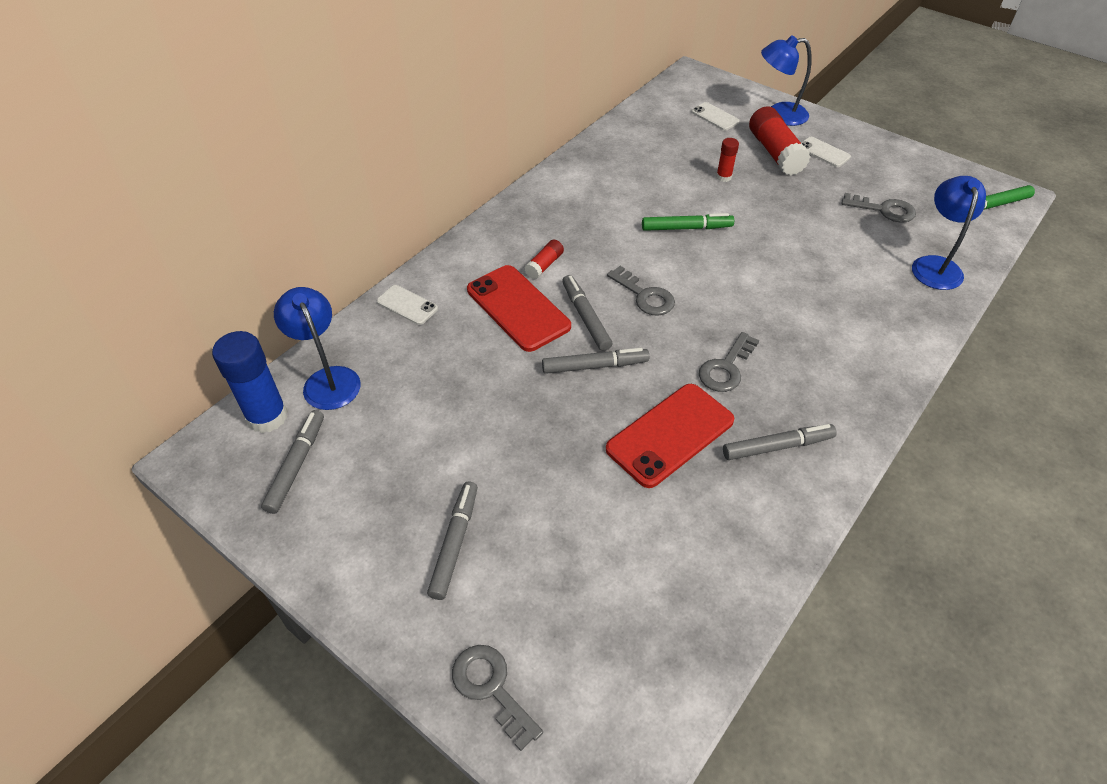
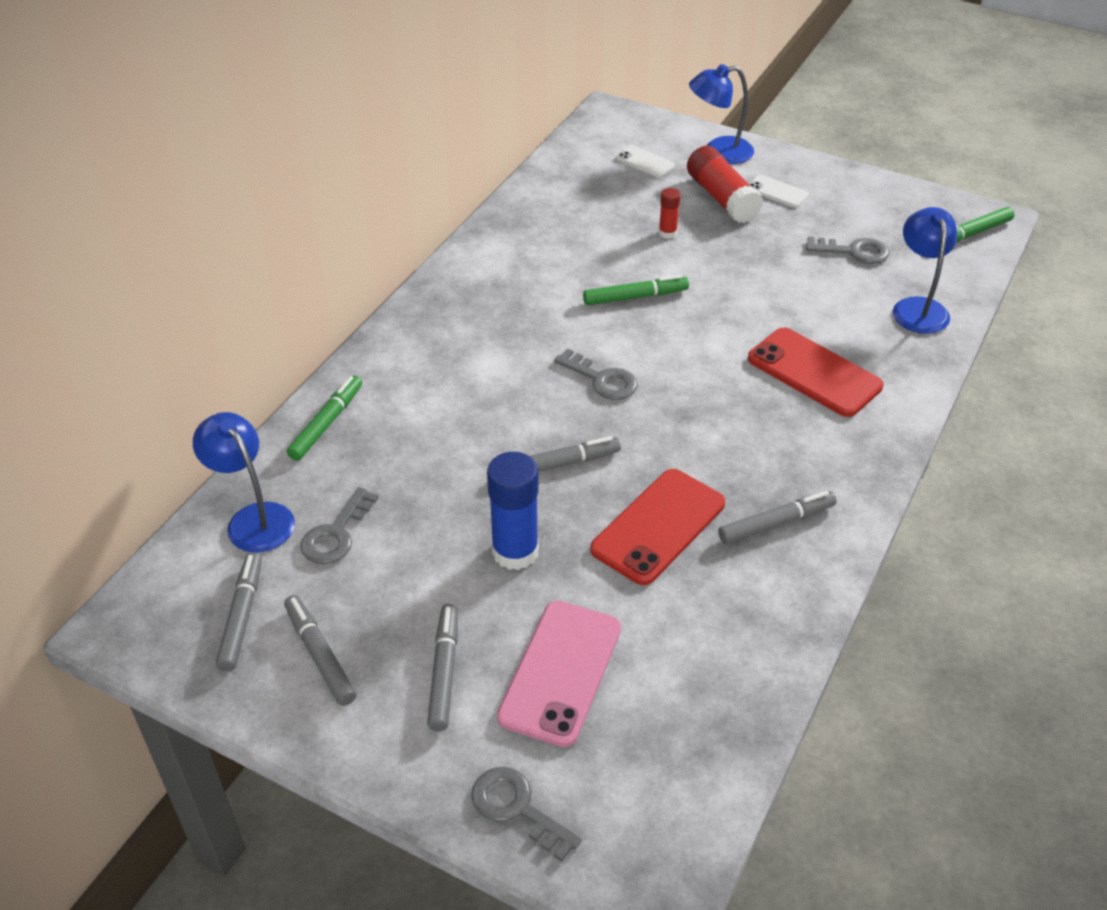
camera: 10 degrees left, 5 degrees down
blue glue stick [212,331,288,433] -> blue glue stick moved to [487,452,539,570]
white phone [377,285,438,325] -> green marker [287,375,362,461]
red phone [467,265,571,352] -> red phone moved to [748,328,884,417]
red glue stick [524,240,564,279] -> none
grey marker [562,275,612,351] -> grey marker moved to [284,595,356,706]
grey key [699,332,759,392] -> grey key moved to [301,487,379,564]
none -> pink phone [497,601,621,747]

